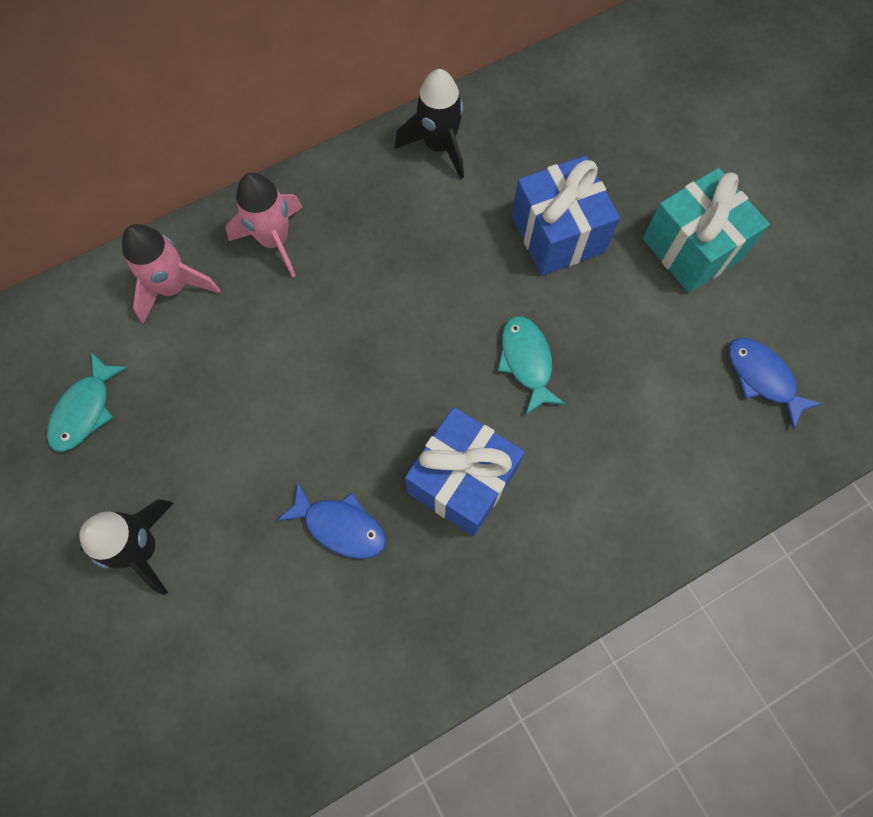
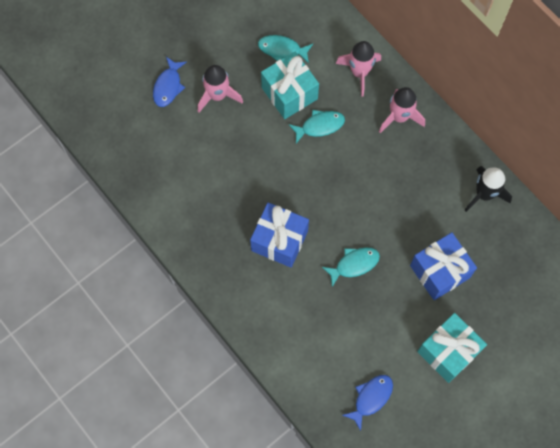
camera: 80 degrees right, 0 degrees up
black rocket [79,499,173,595] -> pink rocket [198,65,243,112]
blue fish [277,483,386,559] -> blue fish moved to [153,57,187,107]
none -> turquoise gift [261,52,319,119]
none -> turquoise fish [289,110,345,143]

